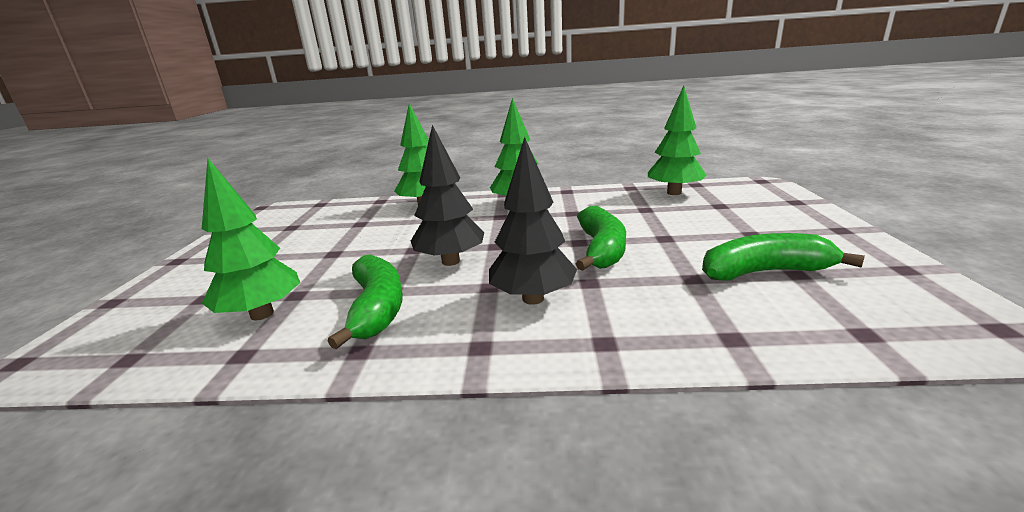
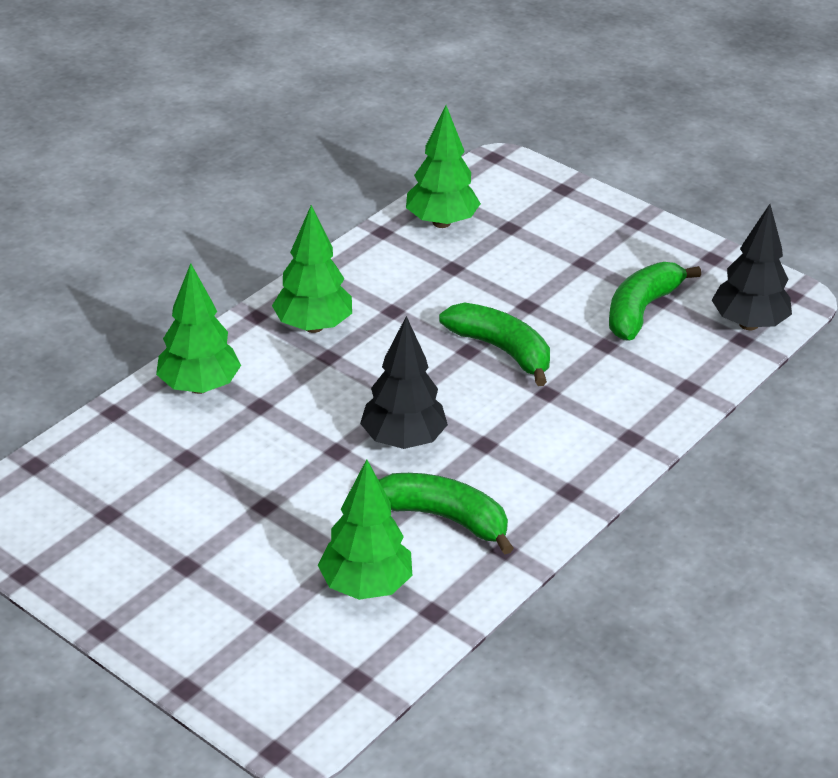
camera: 55 degrees left, 15 degrees up
black tree [489,137,577,305] -> black tree moved to [712,204,792,330]

